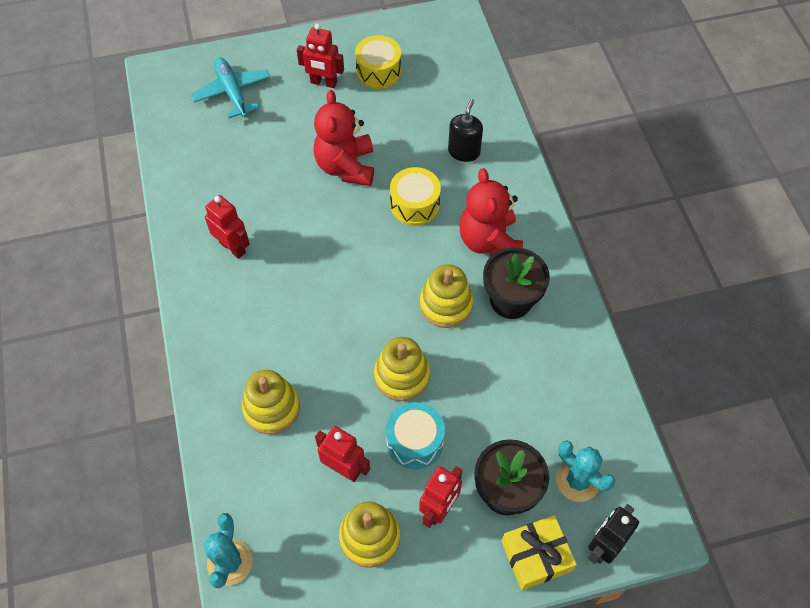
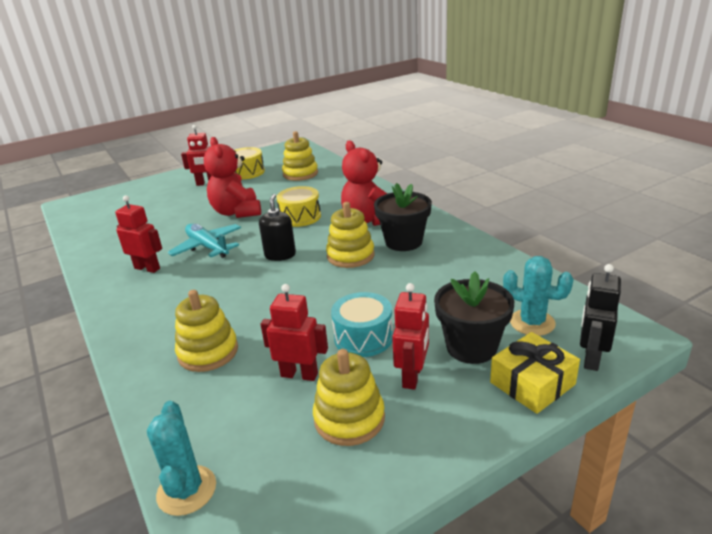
camera: 15 degrees left, 30 degrees down
turquoise plane [191,58,270,118] -> turquoise plane moved to [168,224,241,258]
yellow stacking toy [374,337,430,401] -> yellow stacking toy moved to [282,131,318,181]
black soap dispenser [448,99,483,162] -> black soap dispenser moved to [259,194,296,261]

